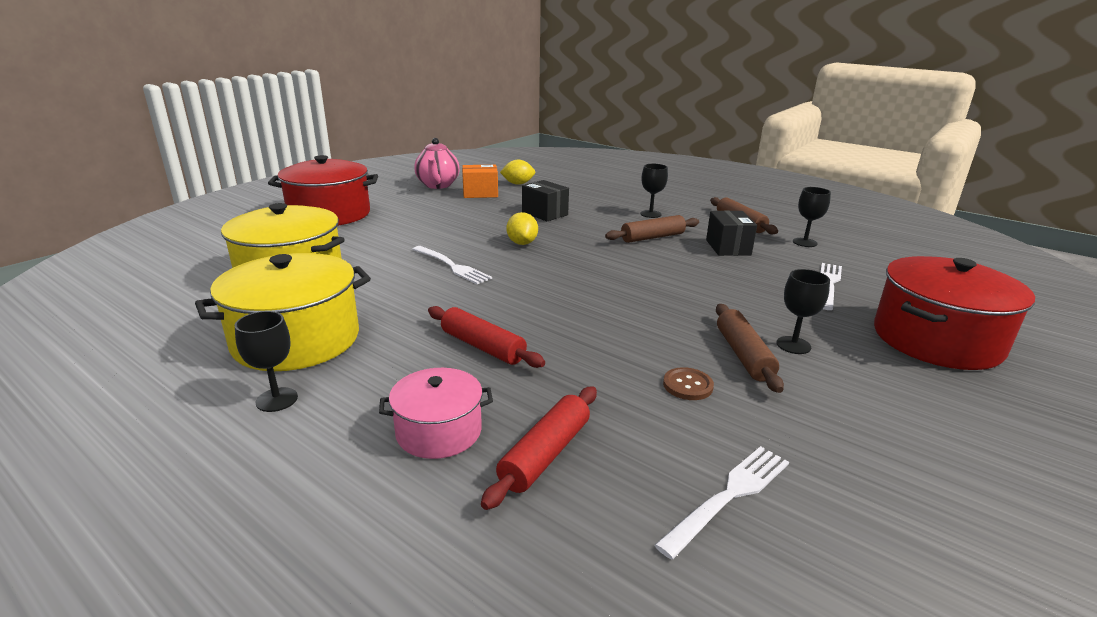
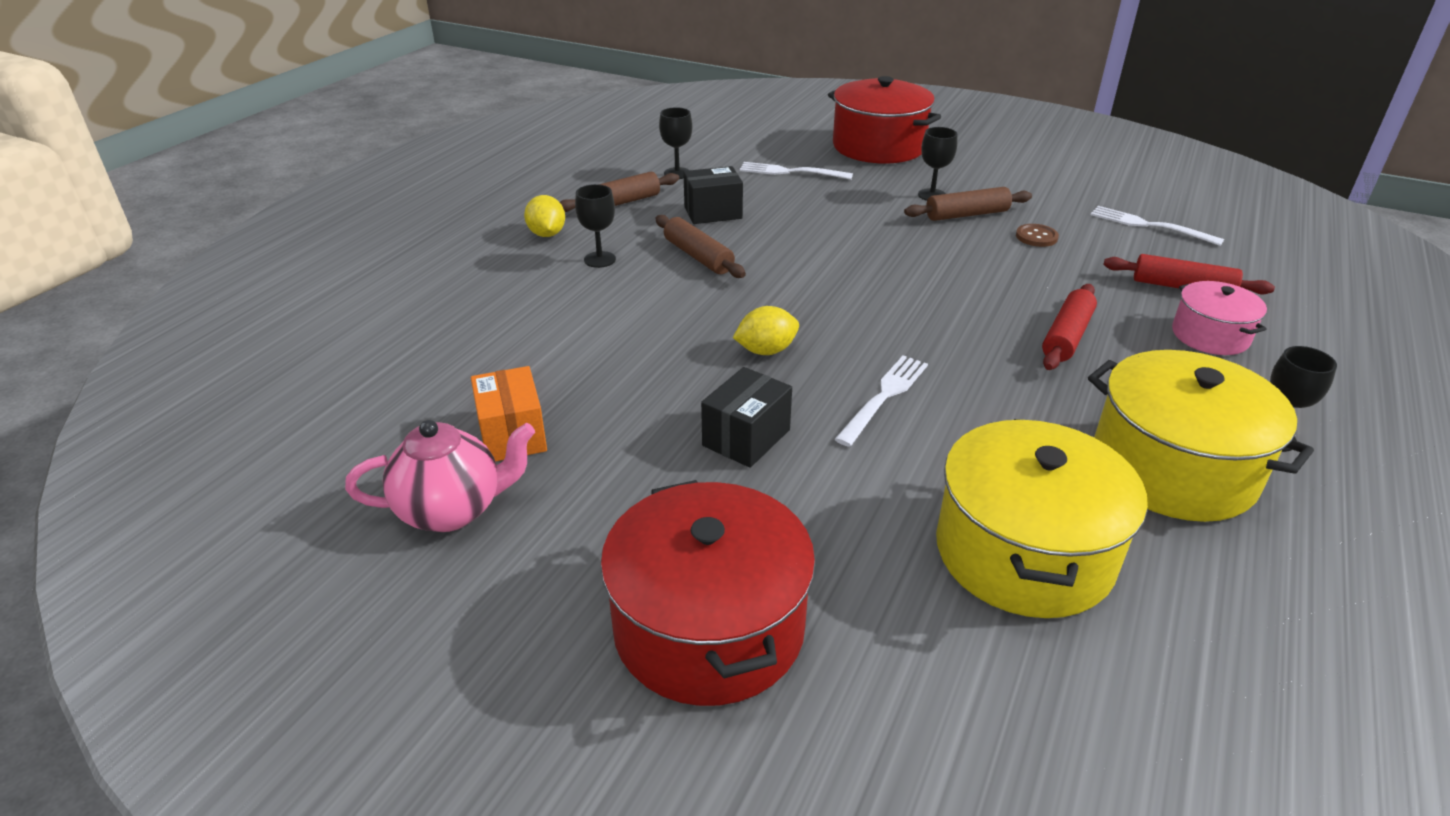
camera: 100 degrees left, 10 degrees up
yellow lemon [500,160,535,185] -> yellow lemon moved to [524,195,565,237]
black box [522,180,569,221] -> black box moved to [701,367,792,468]

